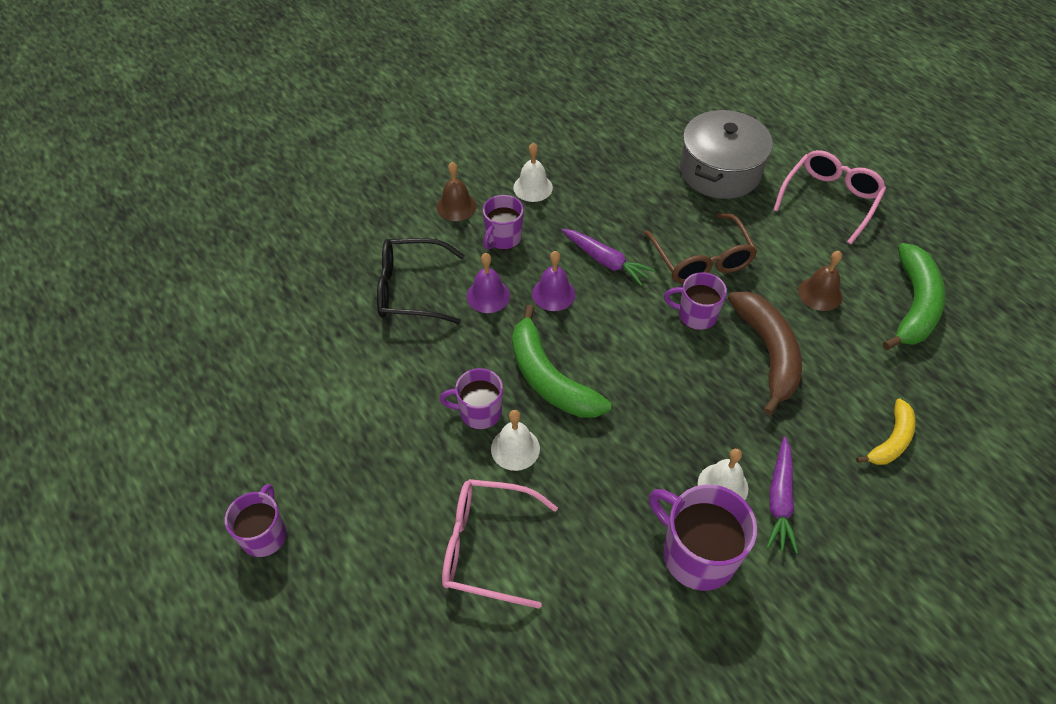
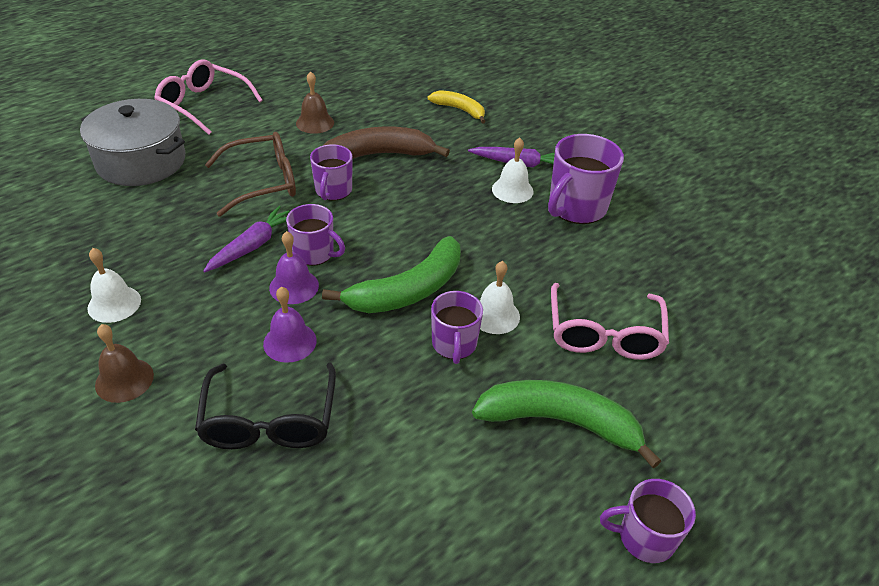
camera: 95 degrees left, 10 degrees down
purple mug [483,195,523,250] -> purple mug moved to [286,204,345,266]
green banana [883,243,946,350] -> green banana moved to [472,380,661,468]

